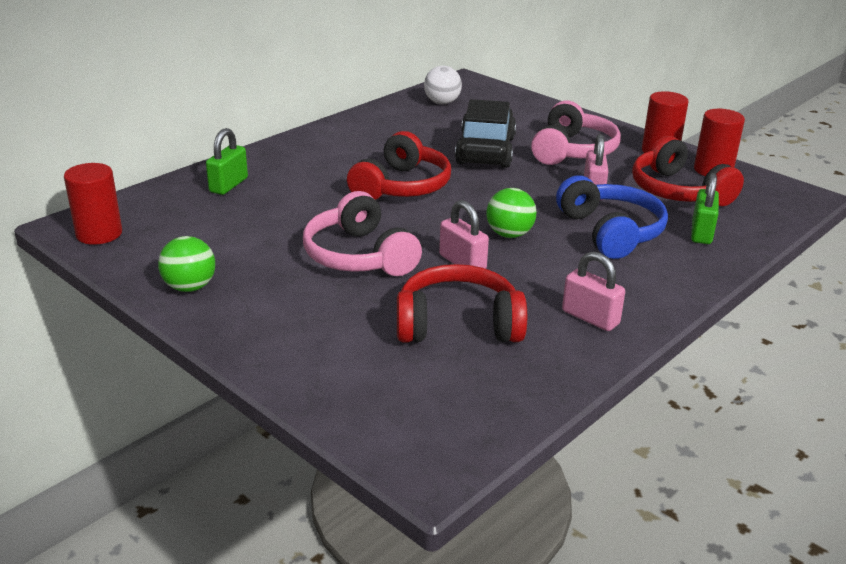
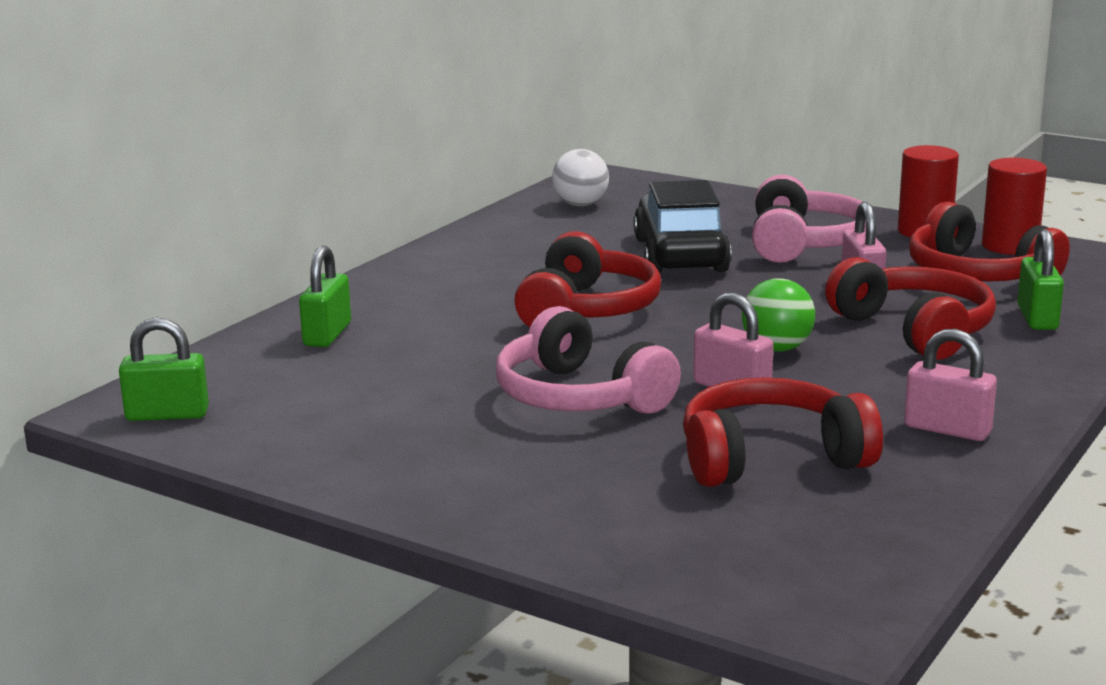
camera: 10 degrees left, 10 degrees down
red cylinder [64,163,122,245] -> green padlock [119,318,209,421]
green ball [158,236,215,292] -> none
blue headphones [556,176,668,259] -> red headphones [825,257,996,360]

